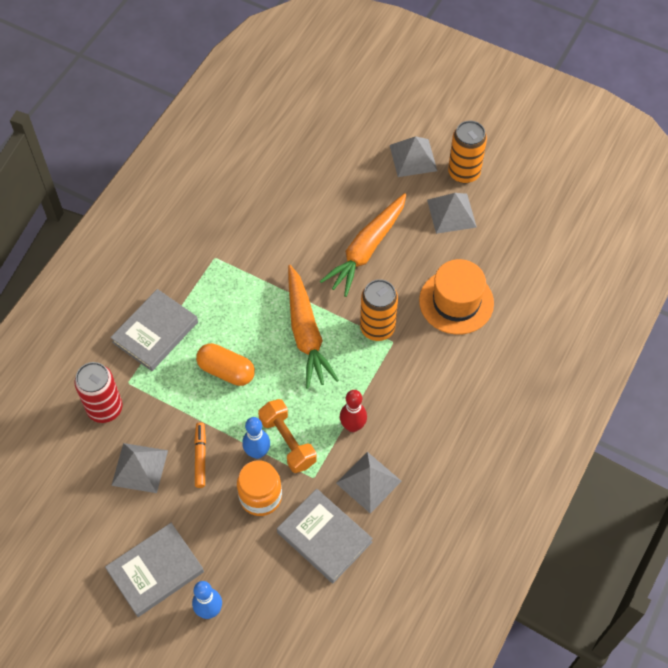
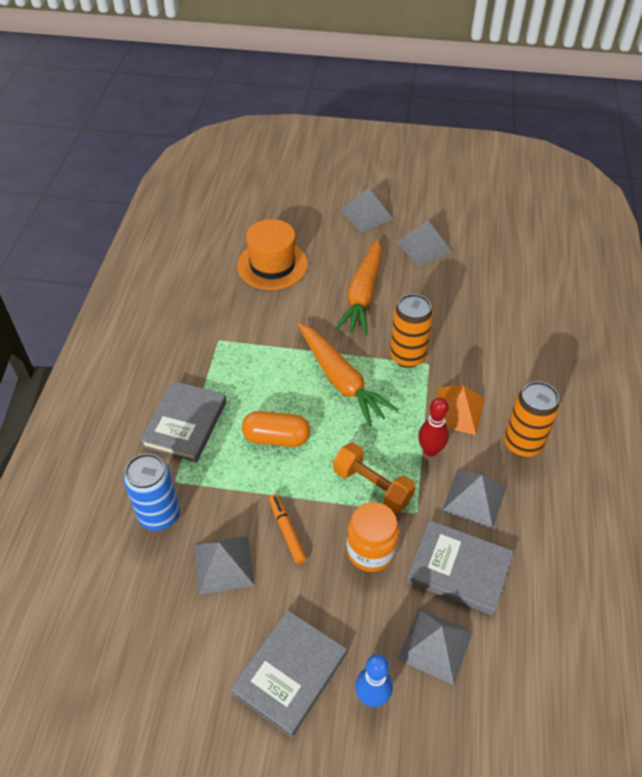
camera: 20 degrees left, 10 degrees down
red can [74,362,123,423] -> blue can [123,453,180,531]
blue bowling pin [242,417,270,459] -> none
orange hat [419,259,494,335] -> orange hat moved to [237,219,308,290]
orange can [448,121,487,183] -> orange can moved to [504,381,560,457]
none -> grey pyramid [398,608,473,685]
none -> orange pyramid [436,385,485,435]

